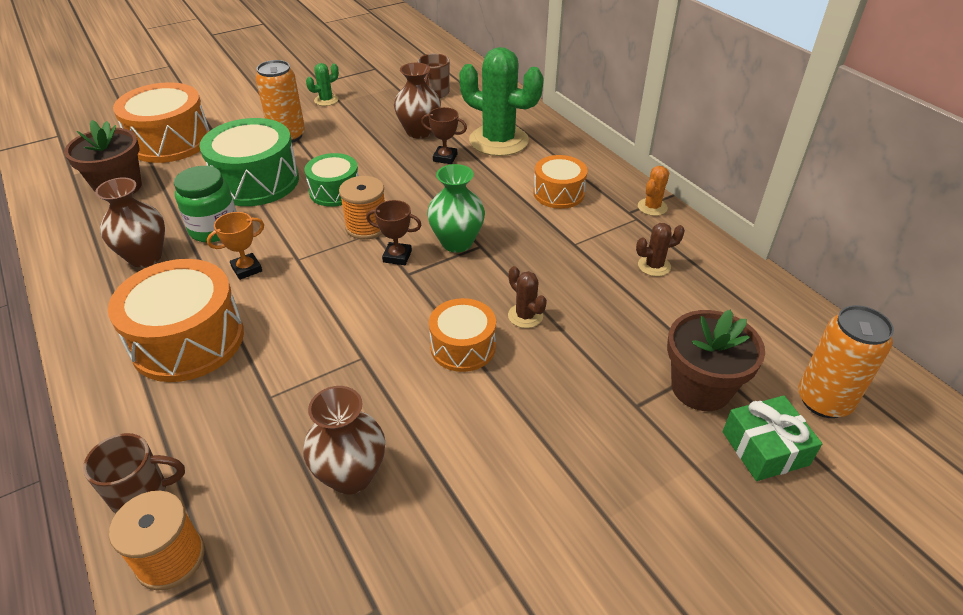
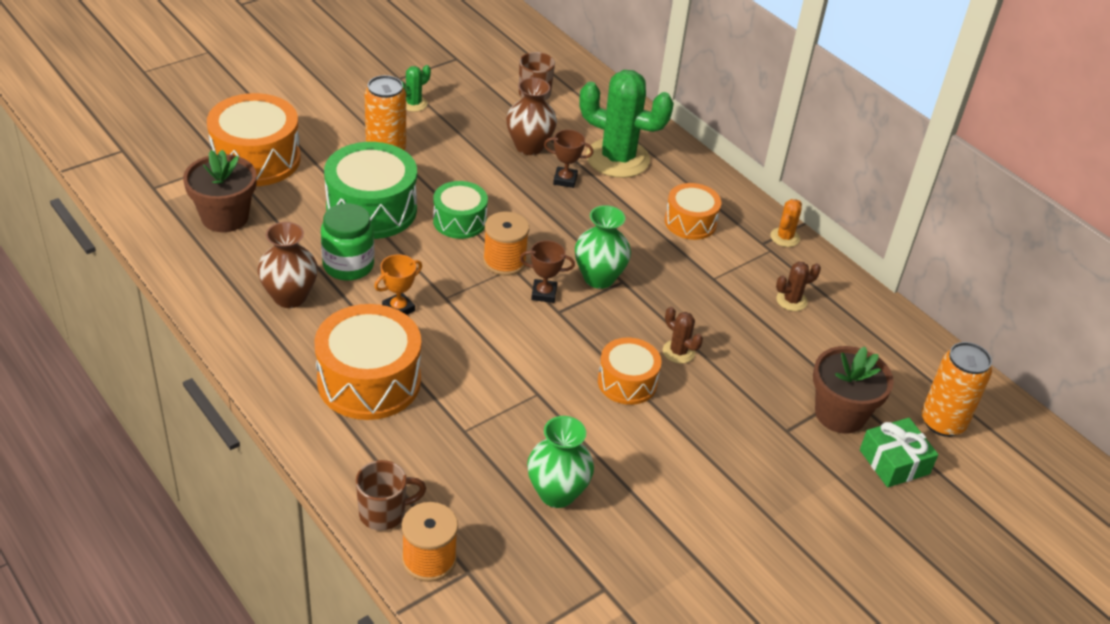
camera: 10 degrees left, 0 degrees up
brown vase [303,386,385,494] -> green vase [527,416,594,508]

